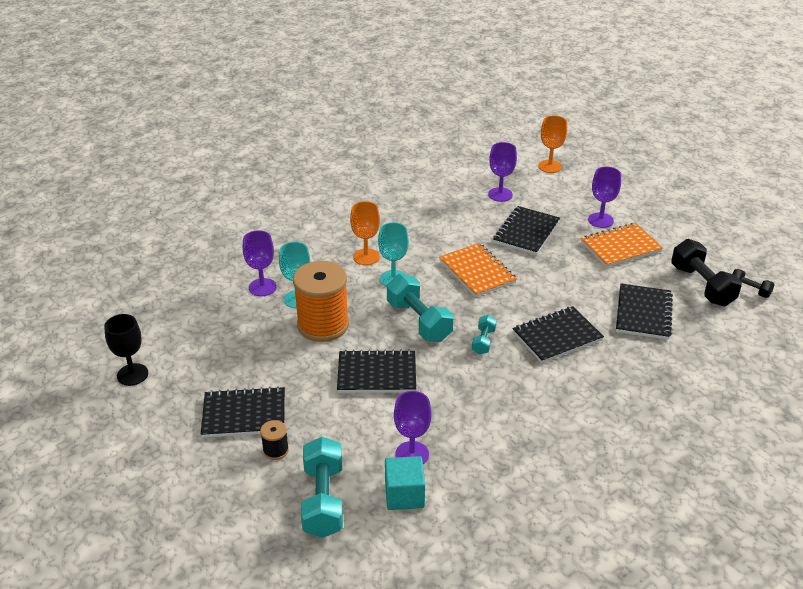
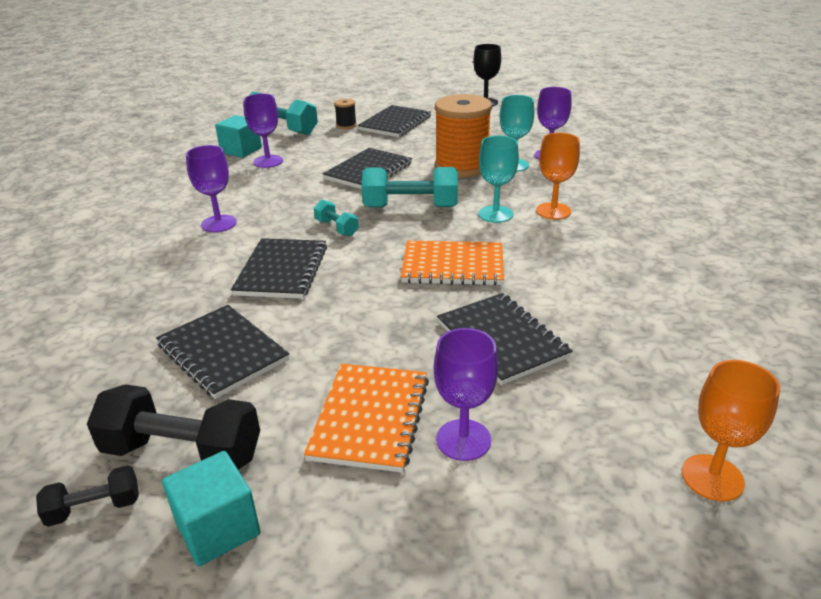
camera: 125 degrees right, 5 degrees down
purple goblet [488,142,517,202] -> purple goblet moved to [186,145,237,232]
none -> turquoise cube [162,451,261,566]

